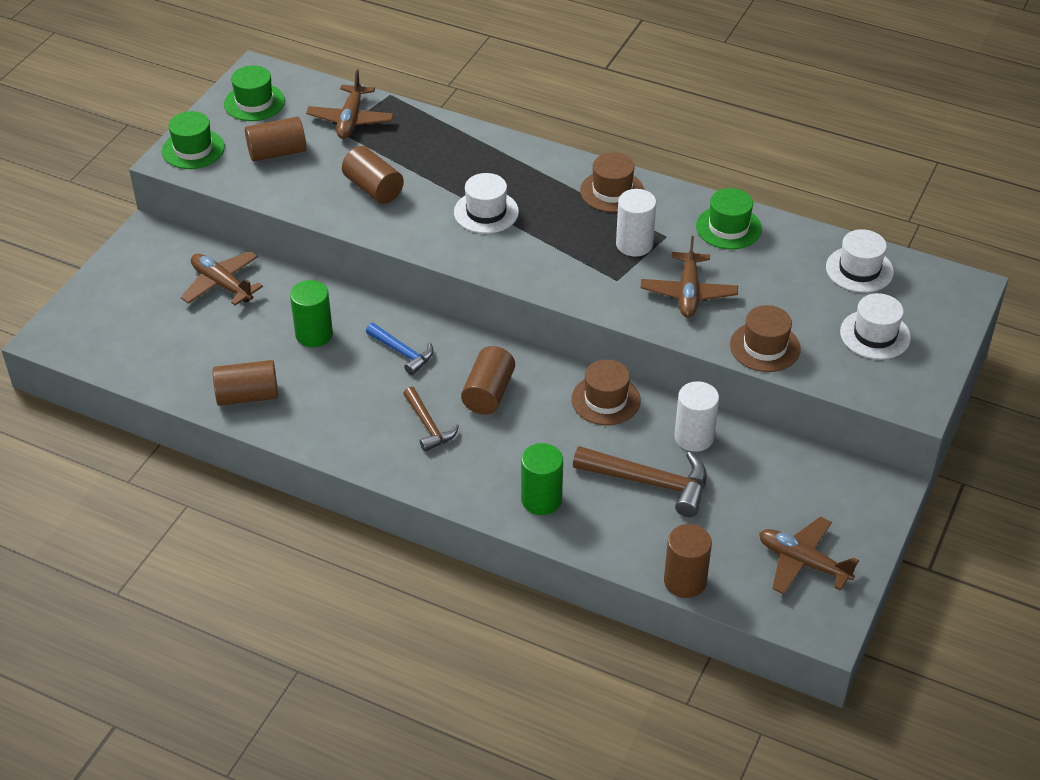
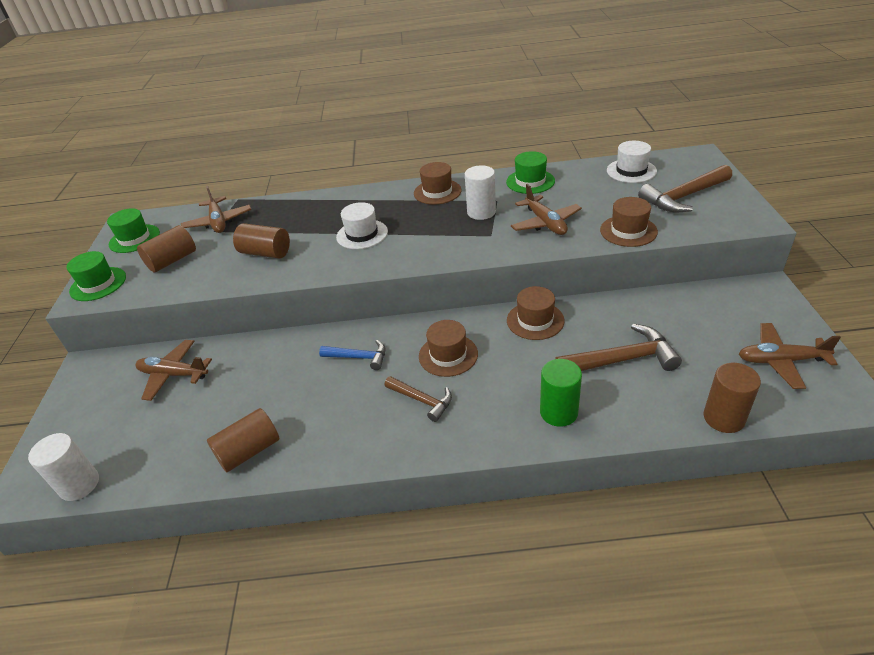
camera: 25 degrees left, 5 degrees down
green cylinder [290,280,333,347] -> none
brown cylinder [461,346,515,415] -> brown hat [419,320,478,377]
white cylinder [675,381,719,452] -> white cylinder moved to [28,433,99,501]
white hat [840,293,911,360] -> brown hammer [638,165,732,212]

